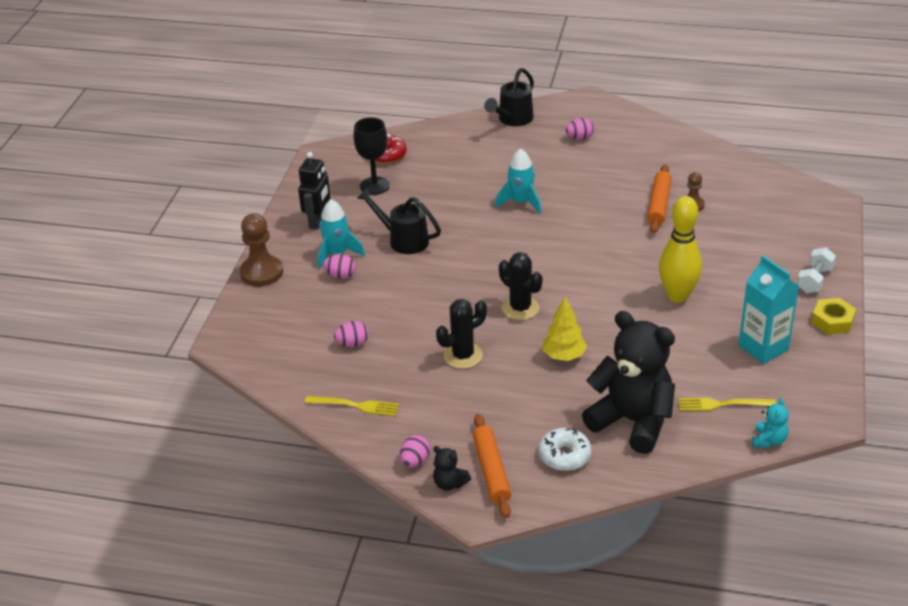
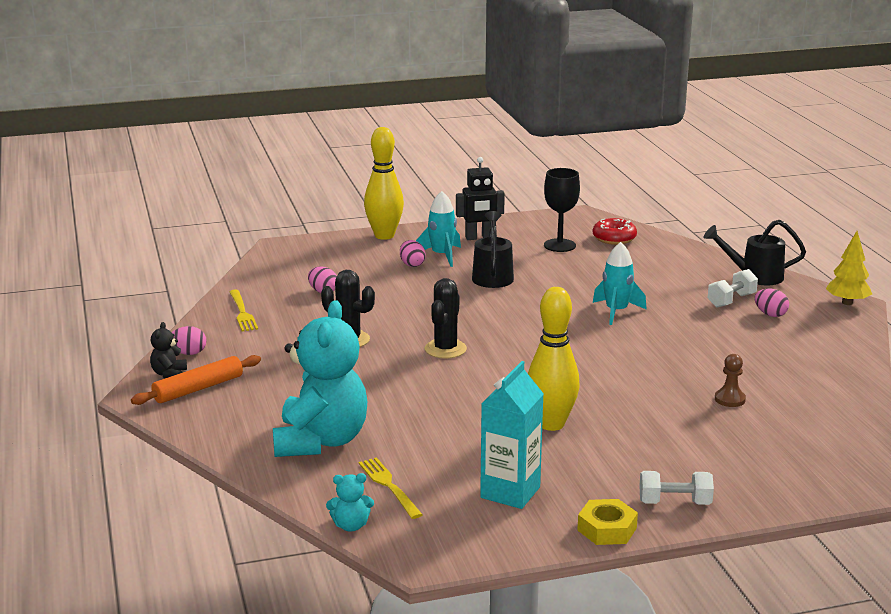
camera: 60 degrees right, 15 degrees down
brown pawn [240,213,283,286] -> yellow bowling pin [364,127,404,240]
white donut [538,428,592,471] -> none
yellow tree [542,296,587,361] -> yellow tree moved to [826,231,872,305]
black teddy bear [582,311,675,454] -> turquoise teddy bear [273,300,367,457]
orange rolling pin [647,164,672,233] -> none
none -> white dumbbell [708,269,758,308]

